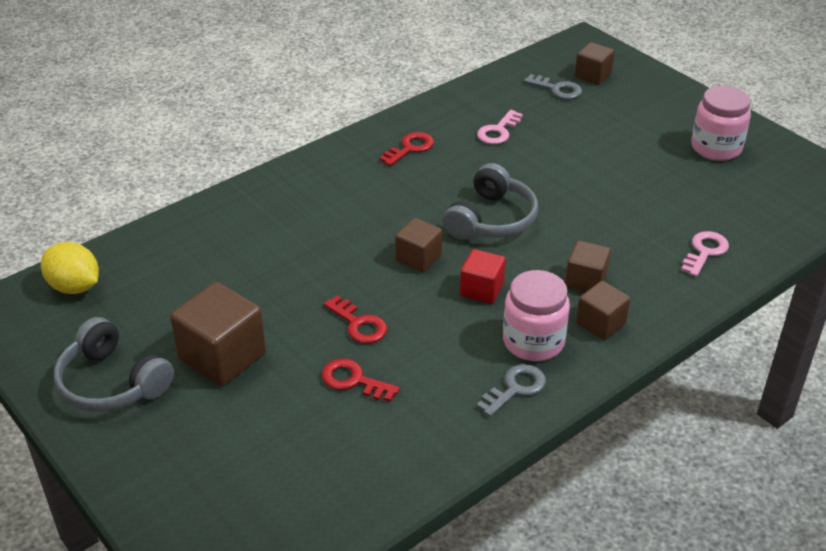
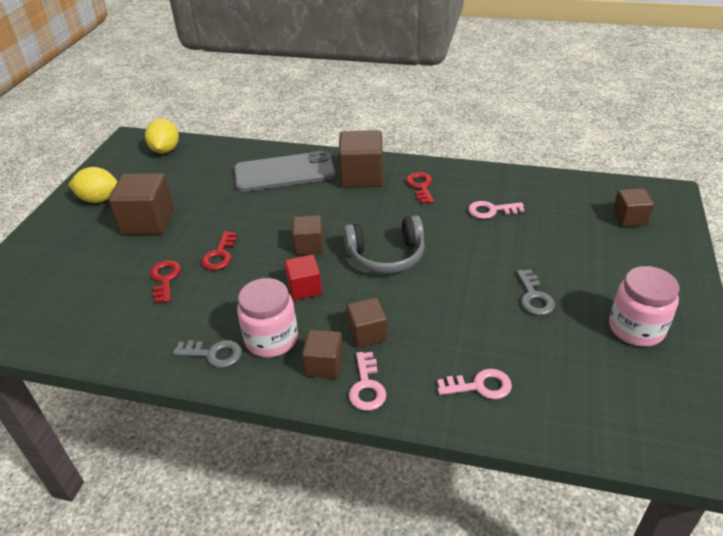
camera: 55 degrees right, 0 degrees up
grey headphones [54,317,174,412] -> yellow lemon [68,167,118,203]
red key [380,132,434,166] -> red key turned 105 degrees counterclockwise [406,172,434,204]
grey key [524,74,582,99] -> grey key moved to [516,269,555,315]
none -> grey phone [234,151,335,192]
none -> brown cube [338,130,383,188]
none -> pink key [348,352,387,411]

